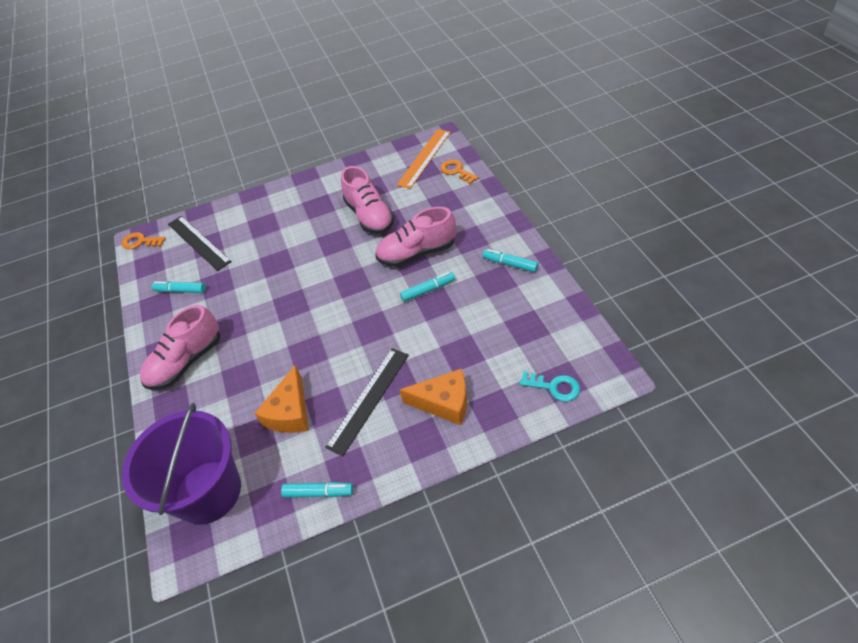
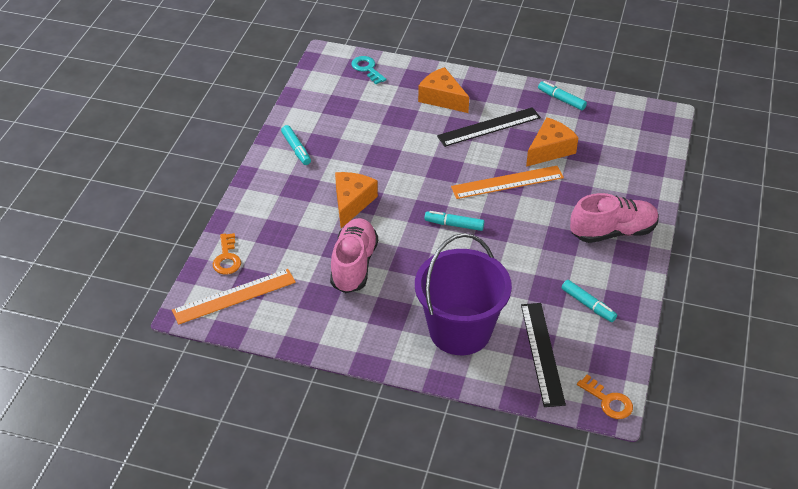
camera: 150 degrees left, 5 degrees down
purple bucket [122,403,241,525] -> purple bucket moved to [415,233,512,355]
pink shoe [375,207,456,267] -> orange cheese [335,172,378,228]
turquoise marker [400,272,455,302] -> turquoise marker moved to [424,211,484,231]
none -> orange ruler [451,166,564,199]

